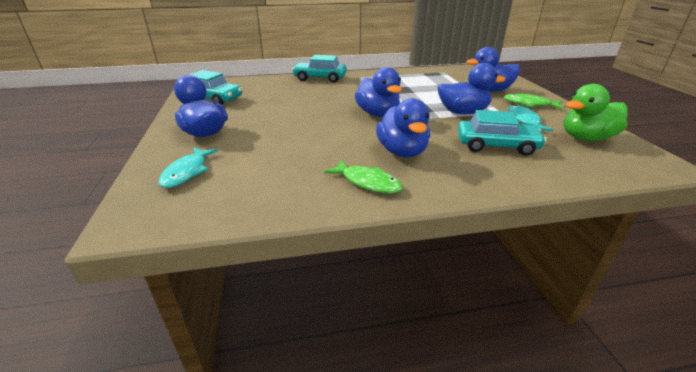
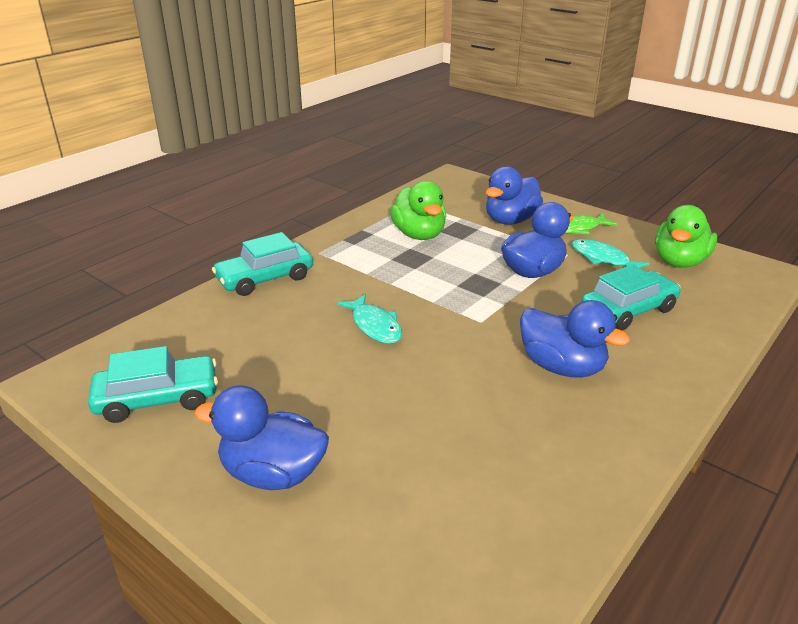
camera: 40 degrees left, 0 degrees up
turquoise fish [158,147,218,188] -> turquoise fish moved to [337,294,402,344]
green fish [324,160,403,193] -> none
blue duck [355,67,402,117] -> none
none -> green duck [390,181,446,240]

